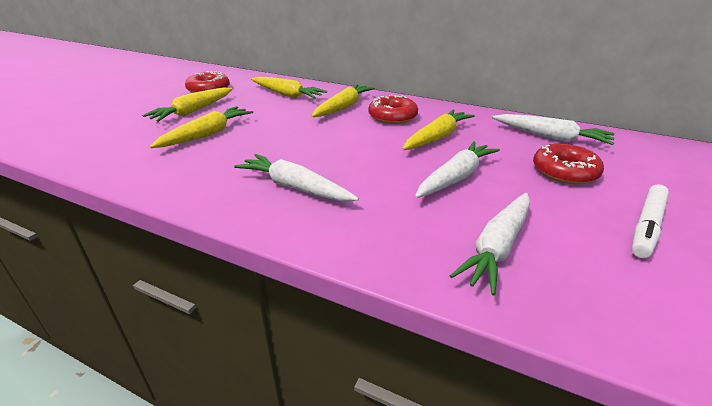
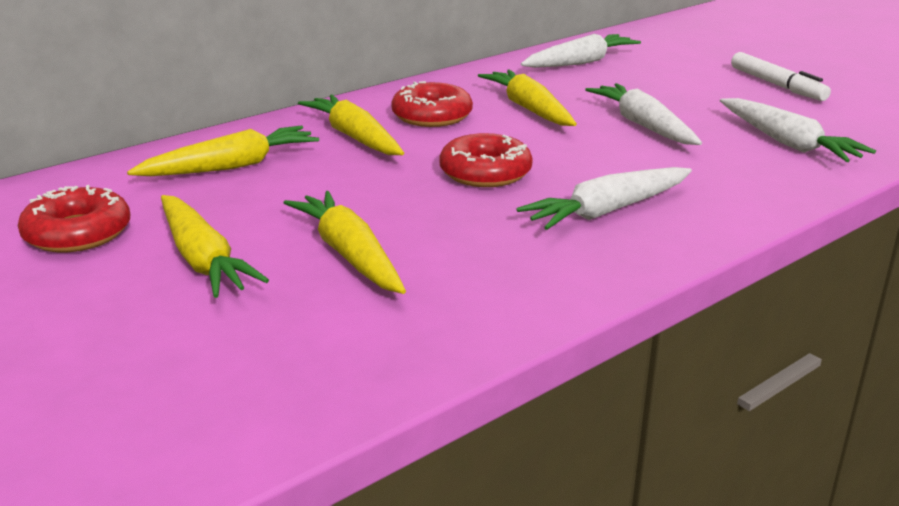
camera: 65 degrees left, 5 degrees down
red donut [533,144,604,184] -> red donut moved to [439,133,533,187]

